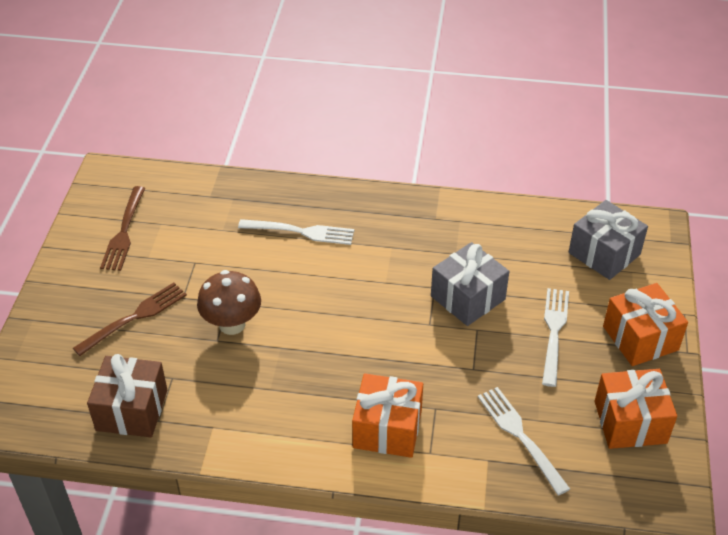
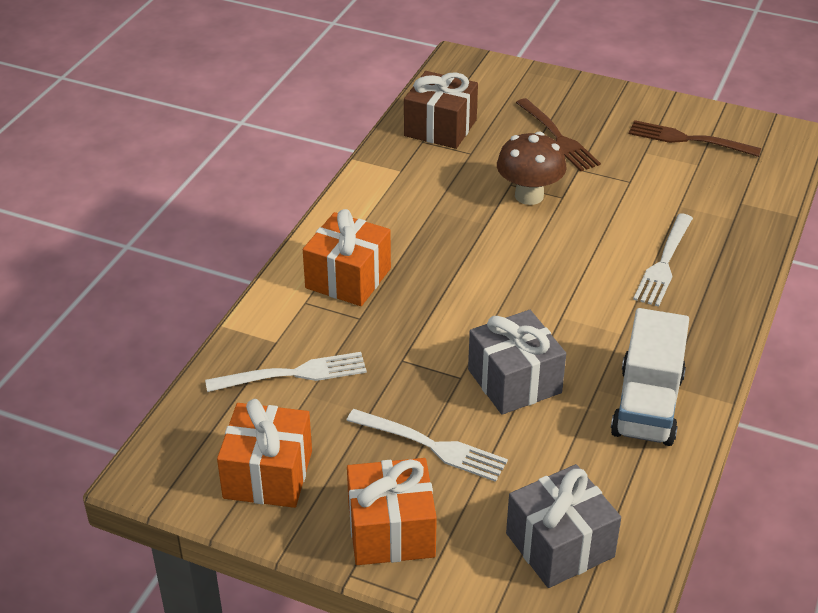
camera: 105 degrees right, 5 degrees down
none -> white truck [611,308,689,446]

